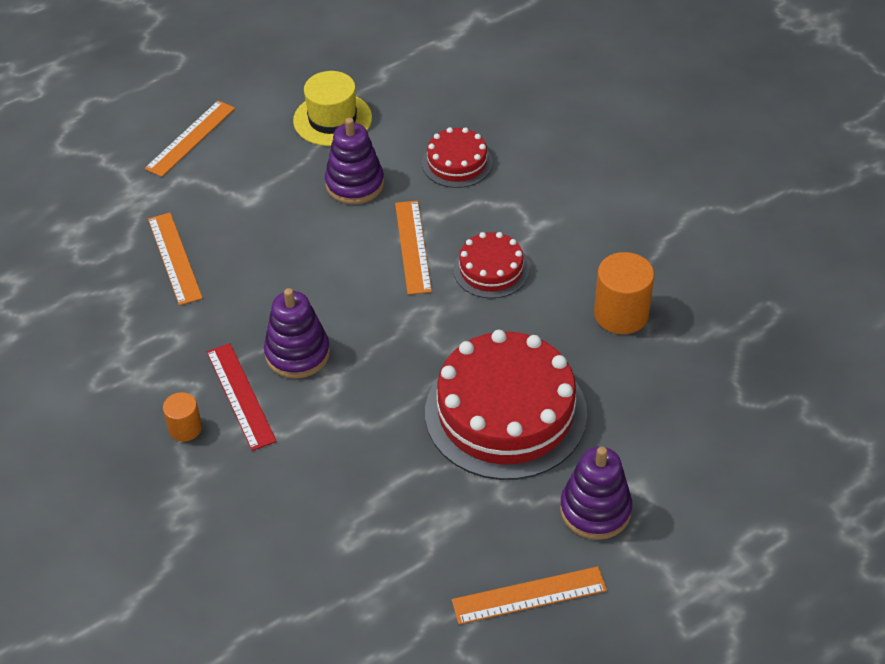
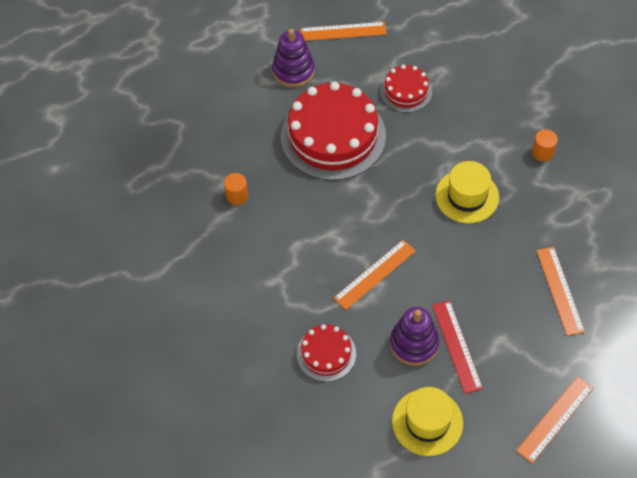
camera: 170 degrees left, 10 degrees up
red ruler [207,343,277,451] -> red ruler moved to [432,300,483,394]
purple stacking toy [264,288,330,379] -> yellow hat [435,161,499,223]
orange ruler [395,201,432,295] -> orange ruler turned 45 degrees clockwise [334,240,416,310]
red cake [453,232,529,298] -> red cake moved to [380,65,432,113]
orange cylinder [594,252,654,334] -> orange cylinder [224,173,248,205], size x0.58

